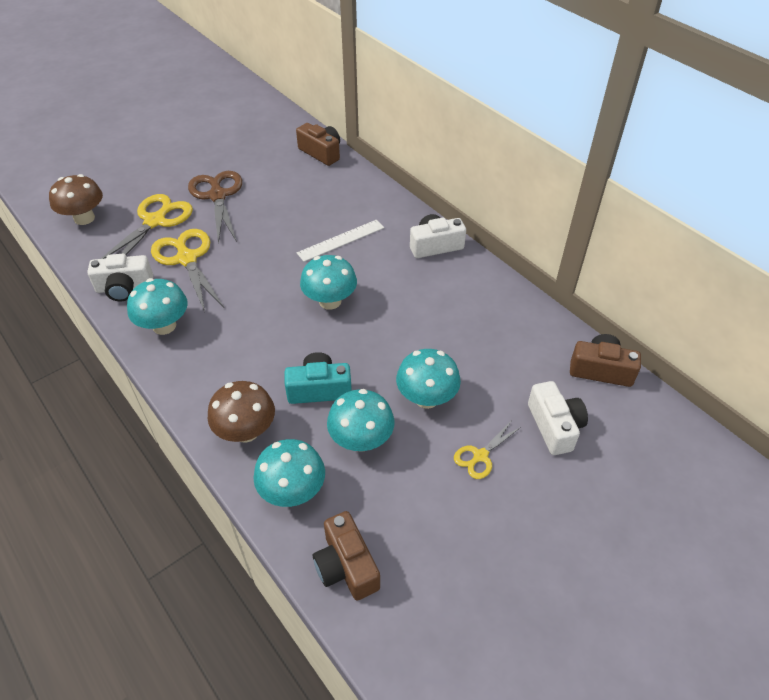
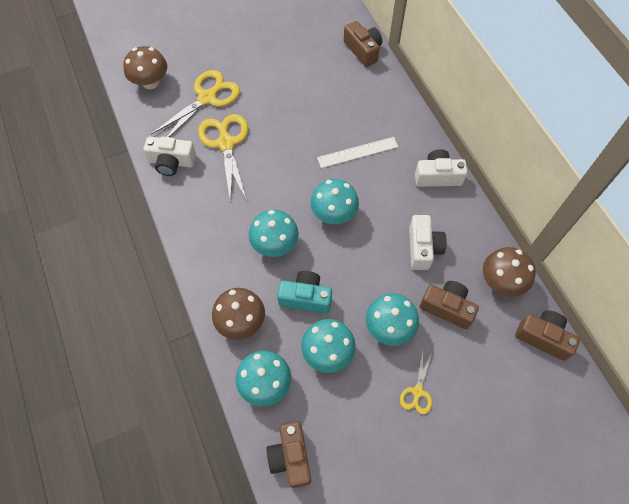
camera: 15 degrees right, 15 degrees up
turquoise mushroom [127,278,188,335] -> turquoise mushroom moved to [249,210,299,257]
brown scissors [188,171,242,244] -> none
yellow scissors [454,422,521,479] -> yellow scissors turned 45 degrees counterclockwise [400,351,432,414]
white camera [528,381,588,455] -> white camera moved to [409,215,447,270]
none -> brown camera [420,281,479,329]
none -> brown mushroom [483,247,536,297]

